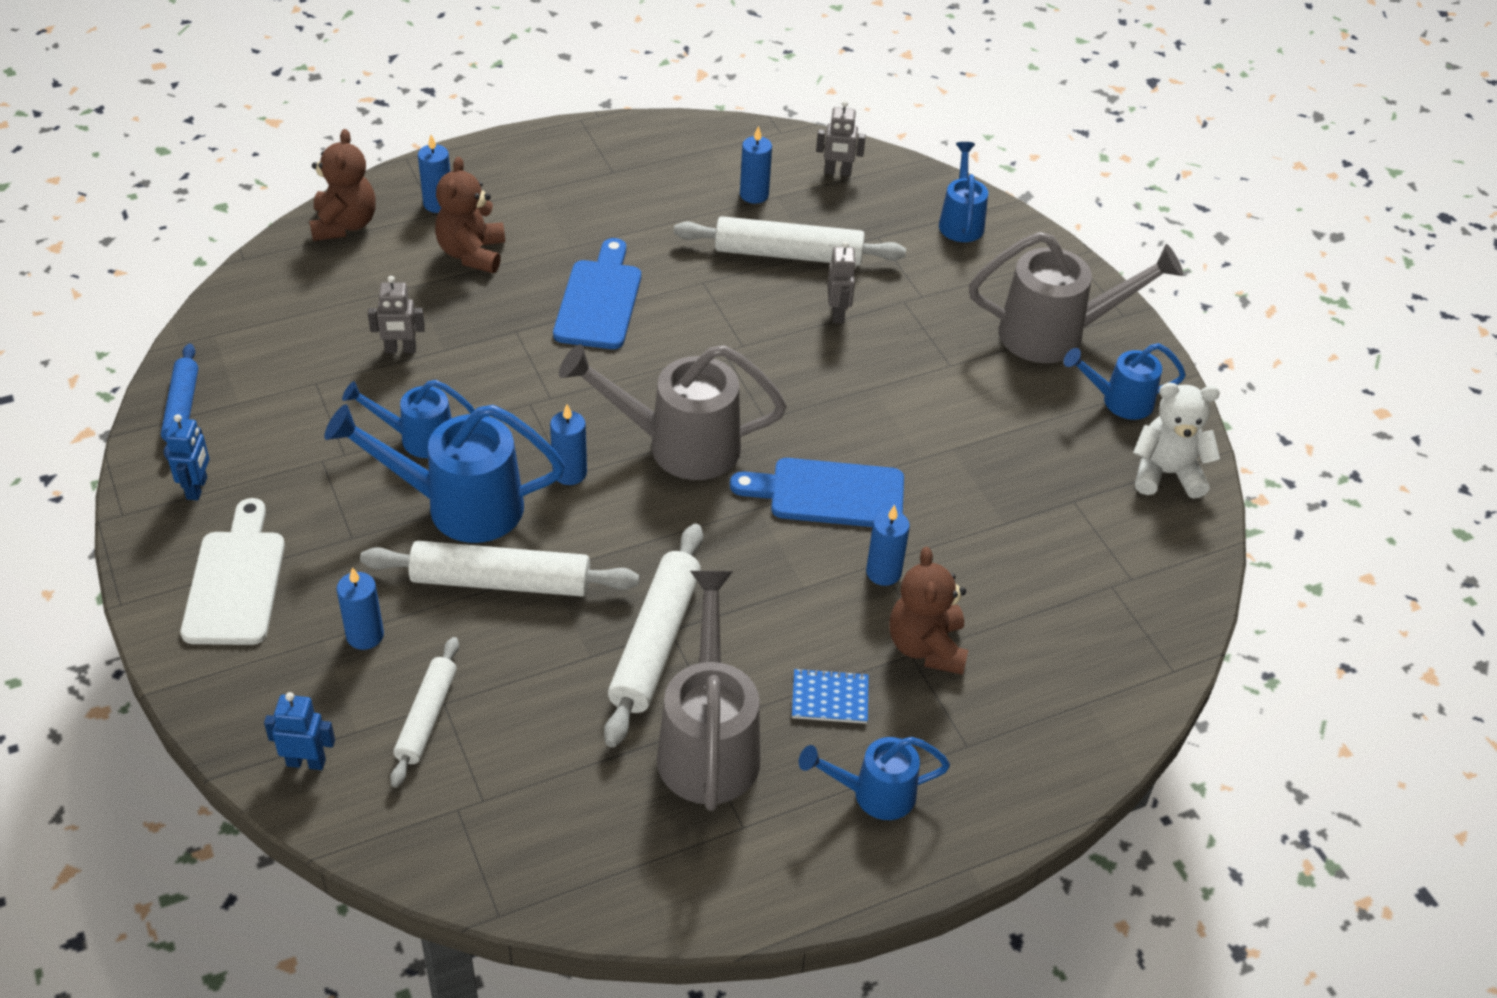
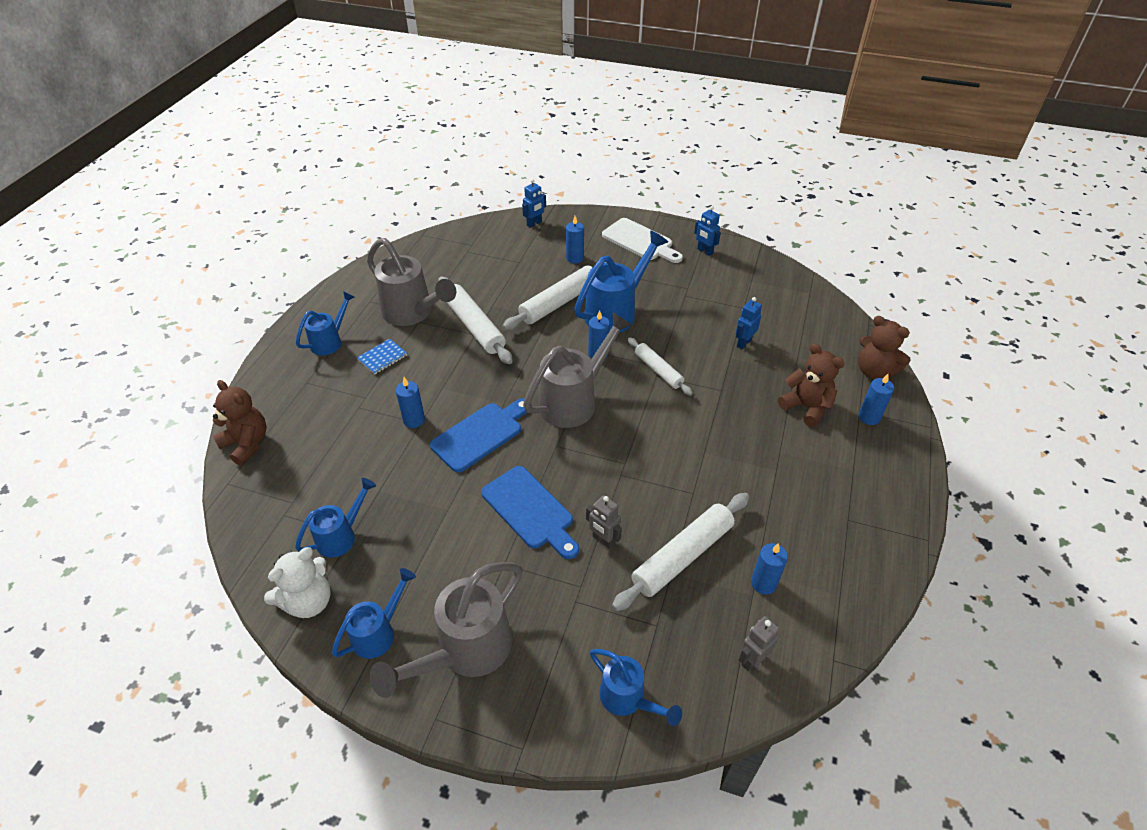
camera: 135 degrees right, 0 degrees up
blue rolling pin [161,344,198,460] -> none
blue watering can [342,380,475,458] -> blue watering can moved to [295,478,376,558]
grey robot [368,276,425,353] -> blue robot [736,297,762,350]
white rolling pin [390,637,459,787] -> white rolling pin moved to [628,337,693,396]
blue cutting board [553,238,641,349] -> blue cutting board moved to [481,466,579,559]
brown teddy bear [889,547,968,675] -> brown teddy bear moved to [213,380,267,466]

